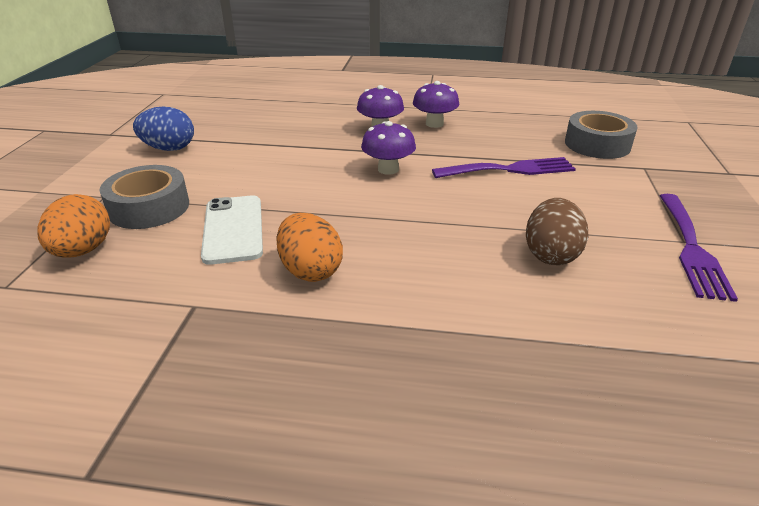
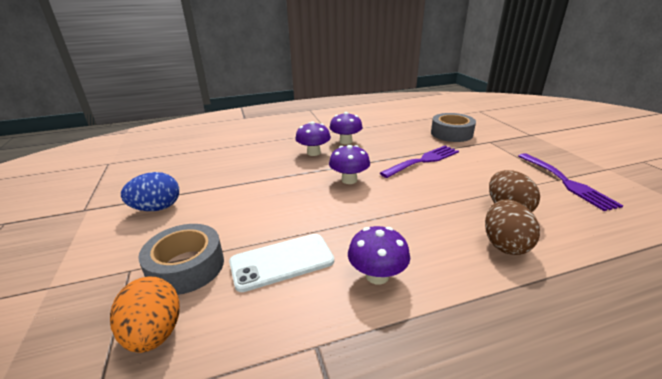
camera: 25 degrees left, 5 degrees down
white phone [201,195,263,265] -> white phone turned 75 degrees counterclockwise [229,234,334,292]
orange egg [276,213,343,282] -> purple mushroom [348,226,410,285]
none -> brown egg [485,199,540,255]

